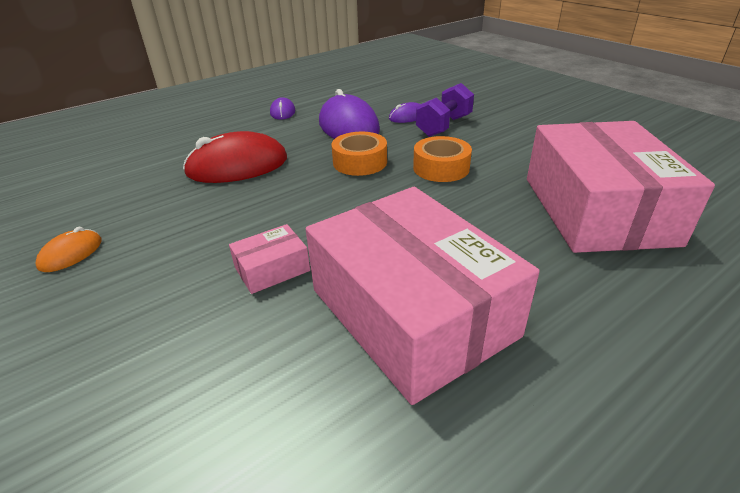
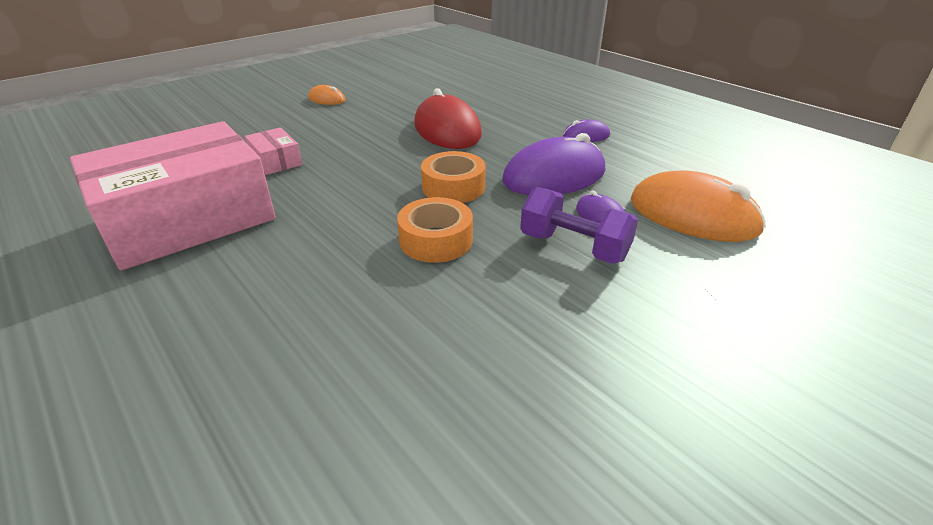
camera: 85 degrees right, 0 degrees up
pink box [527,121,715,253] -> none
none -> orange mouse [631,170,766,242]

